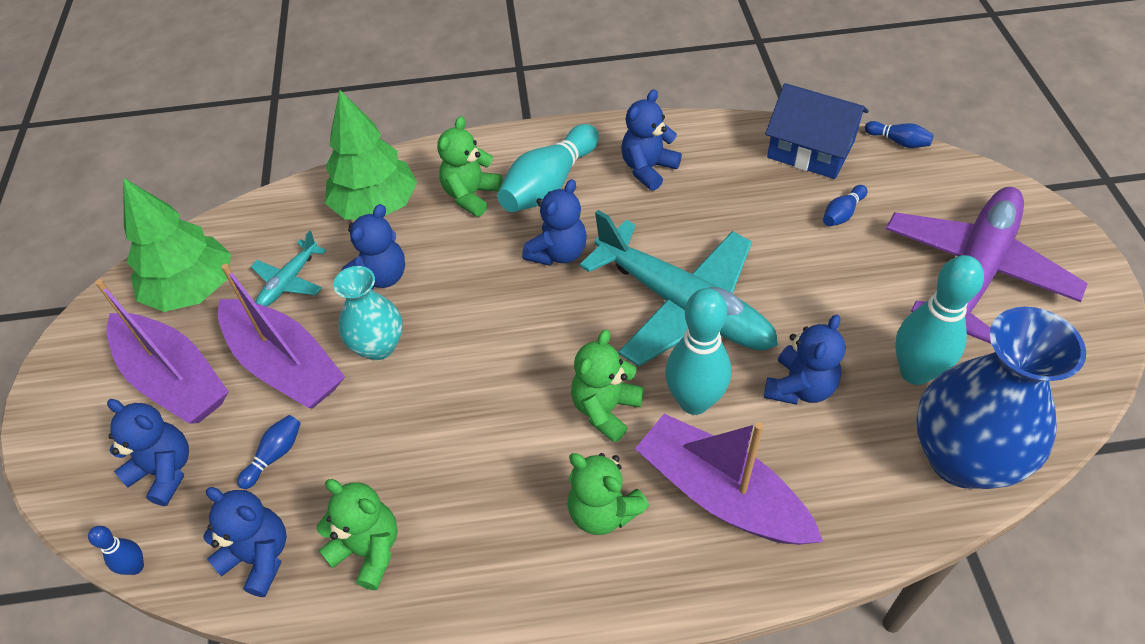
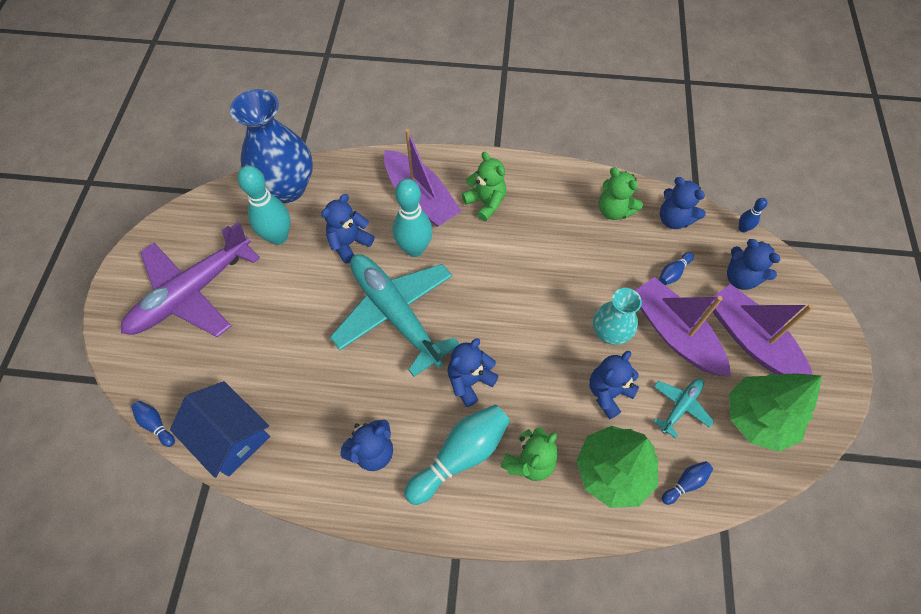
camera: 170 degrees left, 10 degrees up
green teddy bear [571,329,644,443] -> none
blue bowling pin [823,185,867,226] -> blue bowling pin moved to [662,461,713,505]

